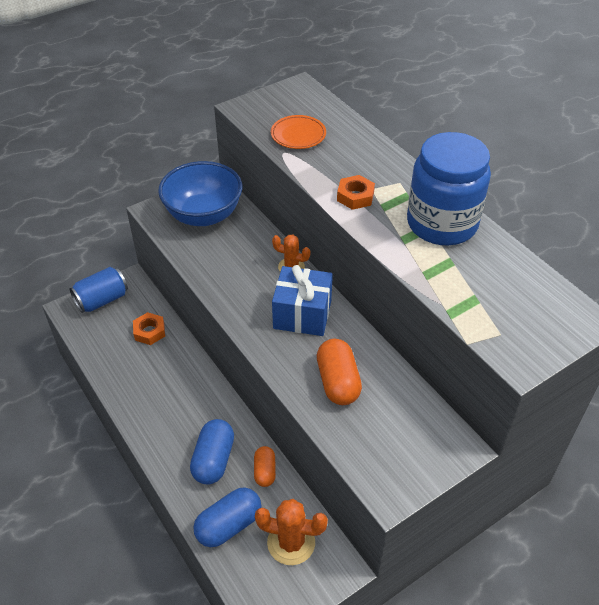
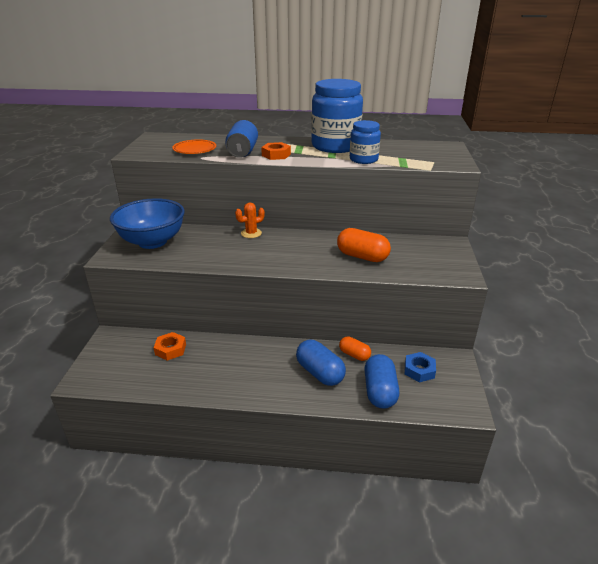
camera: 50 degrees left, 15 degrees down
blue can [70,267,128,313] -> blue can moved to [225,120,258,158]
orange cactus [255,499,328,565] -> blue nut [404,352,436,382]
blue gift [272,265,333,336] -> none
none -> blue jar [350,120,381,164]

